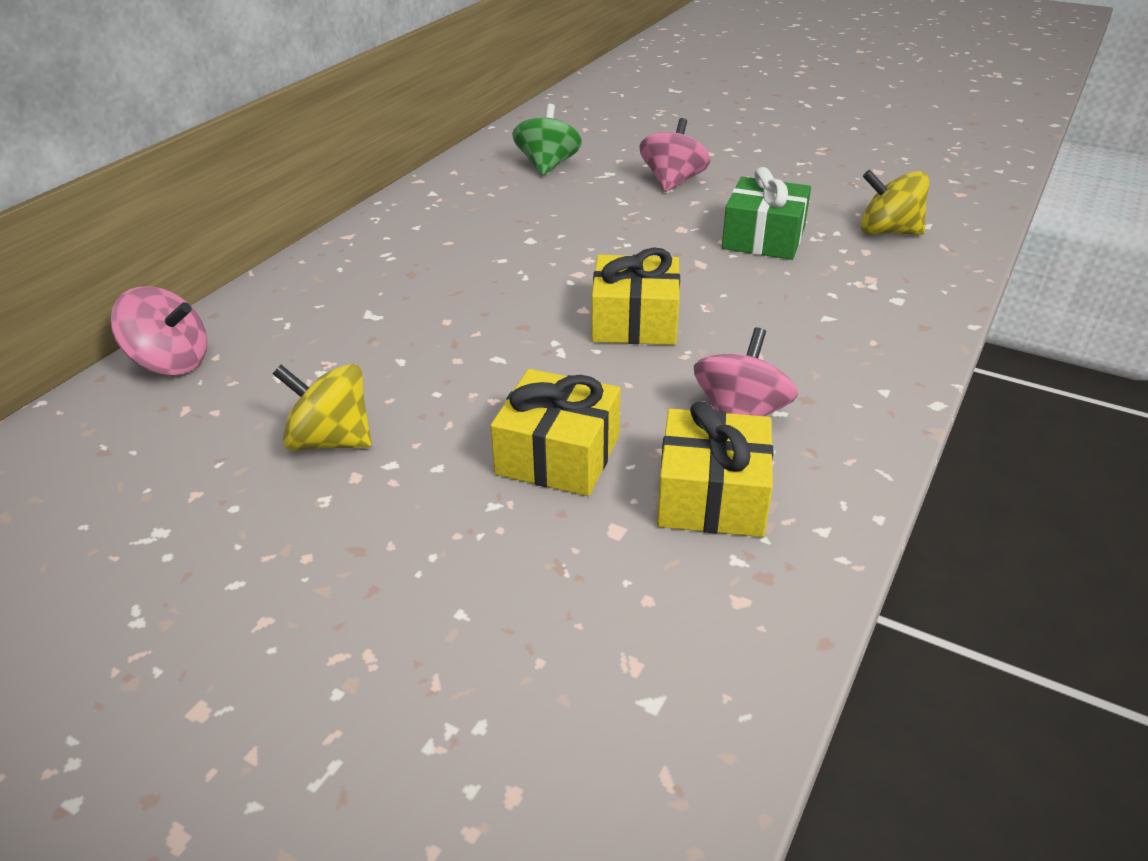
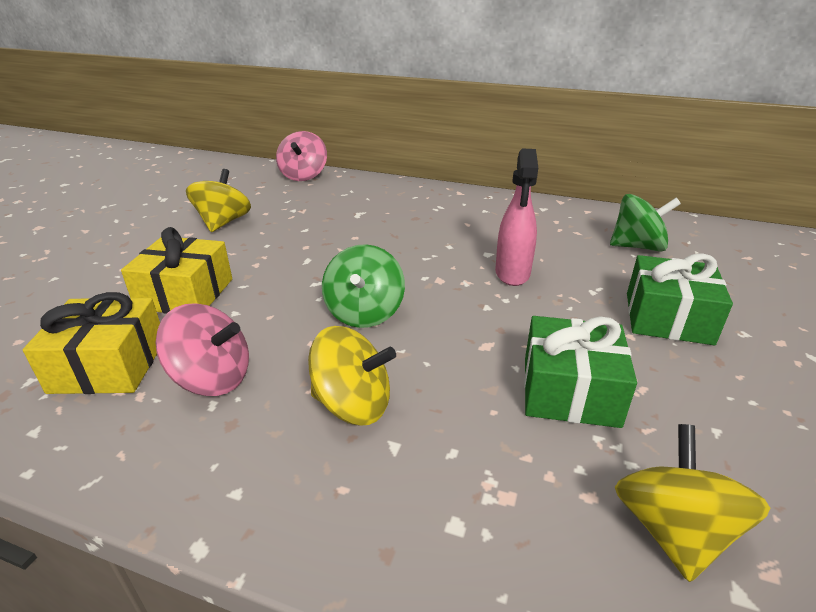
camera: 80 degrees right, 5 degrees down
yellow gift [592,248,680,345] -> green spinning top [322,244,405,328]
pink spinning top [639,118,710,192] -> green gift [627,253,733,345]
none -> yellow spinning top [308,326,396,426]
none -> pink spray bottle [495,148,538,286]

